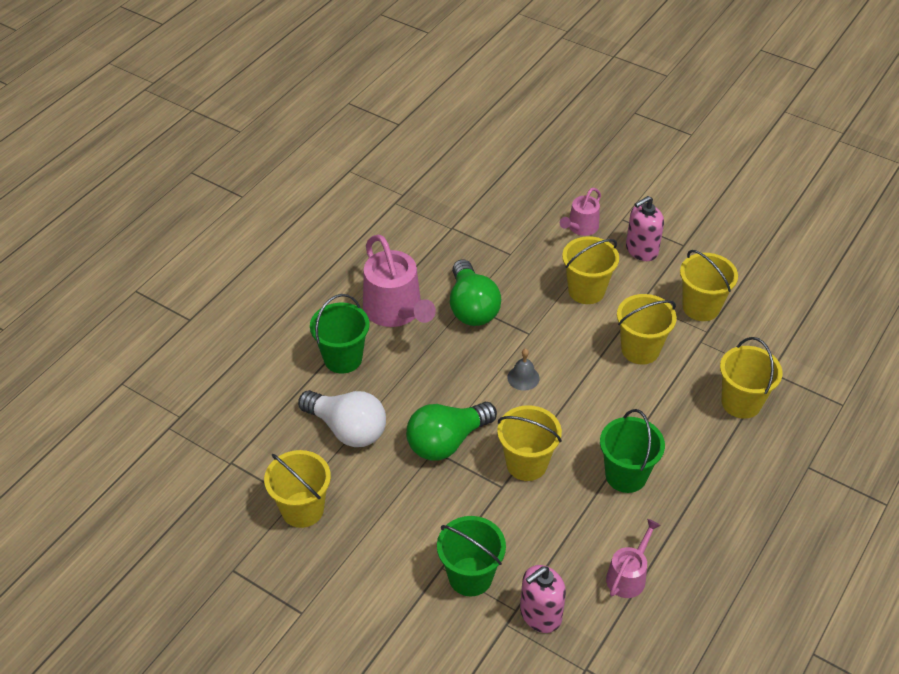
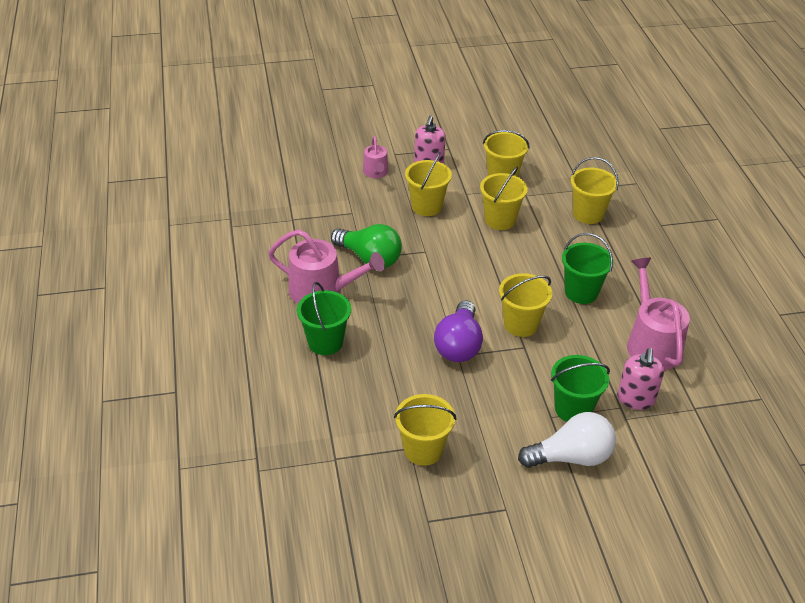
camera: 45 degrees left, 5 degrees down
white light bulb [298,390,386,447] -> white light bulb moved to [518,412,616,468]
green light bulb [406,402,497,460] -> purple light bulb [434,300,483,362]
grey bell [507,349,540,391] -> none
pink watering can [606,519,661,598] -> pink watering can [627,258,690,370], size x1.79

